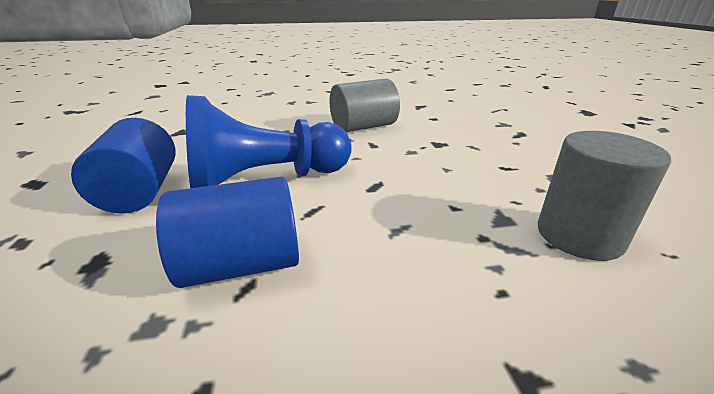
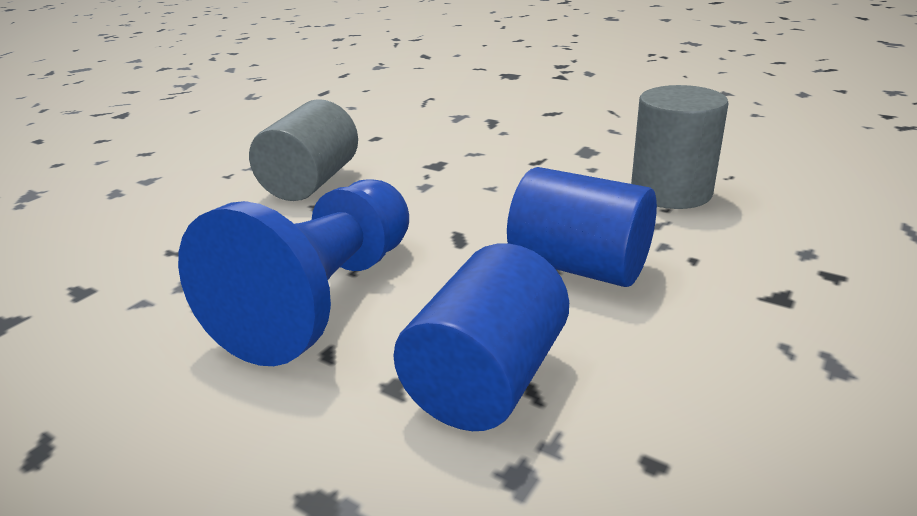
camera: 45 degrees left, 0 degrees up
blue cylinder [71,118,176,213] -> blue cylinder moved to [507,167,657,287]

